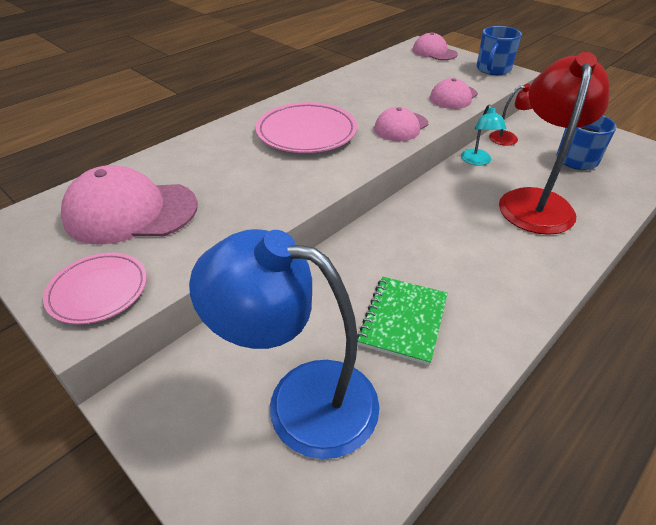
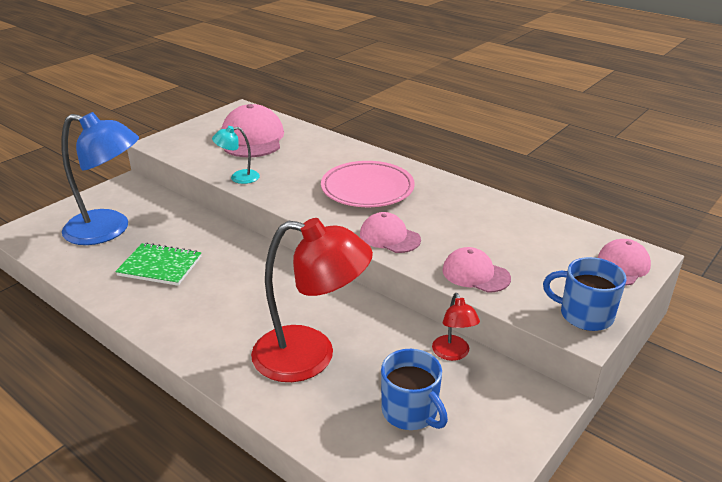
camera: 85 degrees right, 10 degrees down
pink plate [43,252,147,325] -> none
blue lamp [189,229,380,459] -> blue lamp turned 90 degrees clockwise [61,112,139,245]
turquoise lamp [461,104,506,165] -> turquoise lamp moved to [212,126,260,184]

